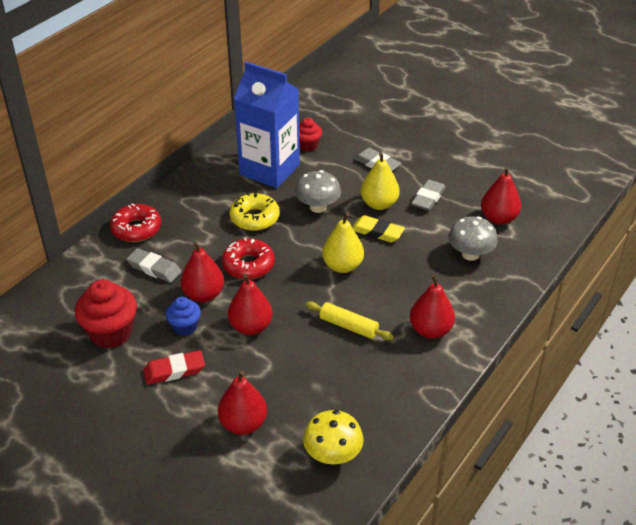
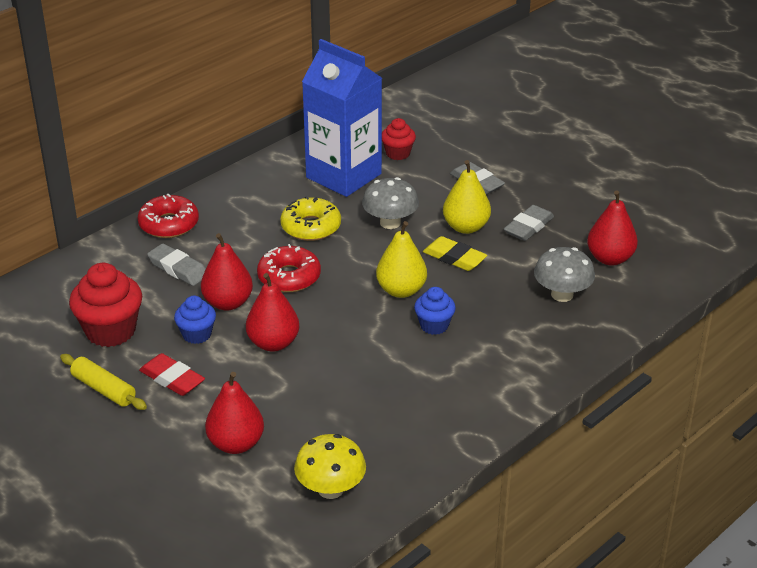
camera: 10 degrees right, 5 degrees down
red eraser [143,350,205,385] -> red eraser turned 45 degrees clockwise [139,353,205,396]
yellow rolling pin [306,301,394,340] -> yellow rolling pin moved to [60,354,147,410]
red pear [410,274,455,339] -> none
none -> blue cupcake [414,287,456,335]

